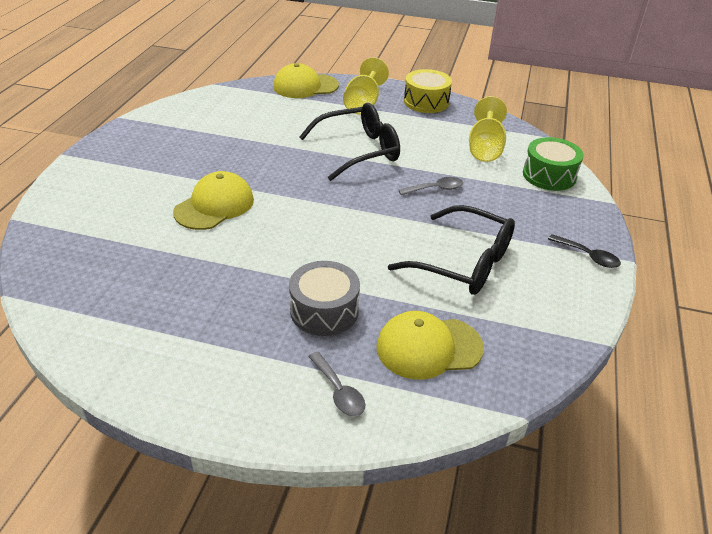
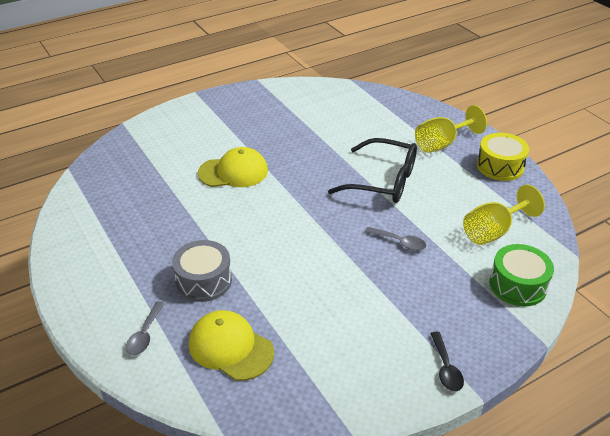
camera: 45 degrees right, 0 degrees up
yellow cap [273,63,339,98] -> none
black glasses [388,205,515,295] -> none

